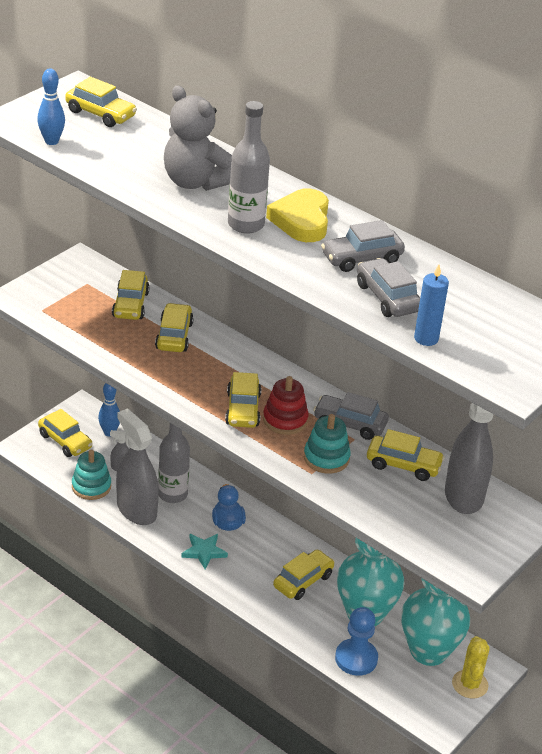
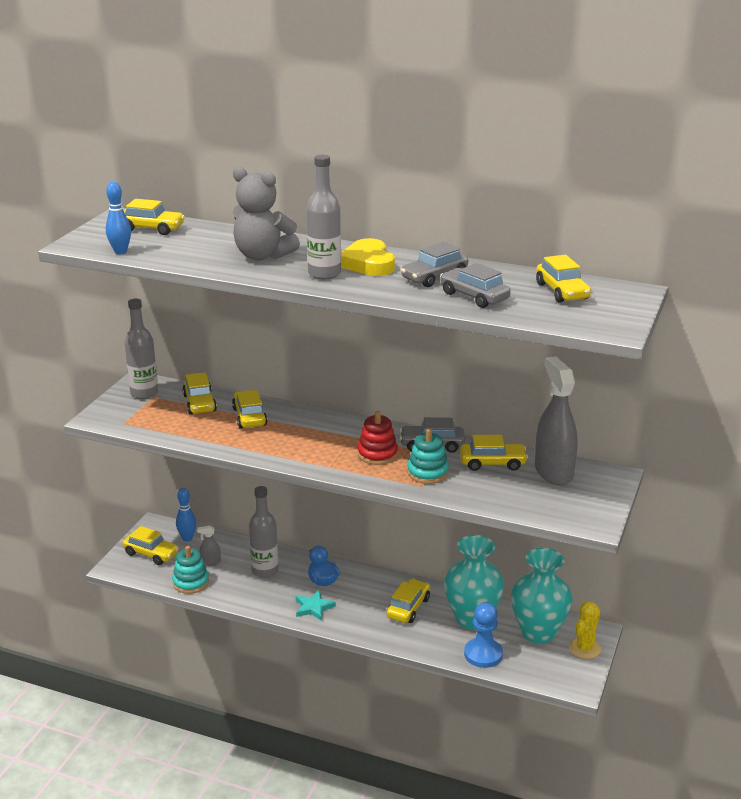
camera: 15 degrees left, 10 degrees down
grey spray bottle [116,408,159,525] -> none
yellow car [225,372,261,428] -> yellow car moved to [536,255,591,303]
blue candle [414,264,449,346] -> none
yellow cactus [452,636,490,698] -> yellow cactus turned 45 degrees clockwise [569,601,601,659]
none -> grey bottle [124,299,158,399]

